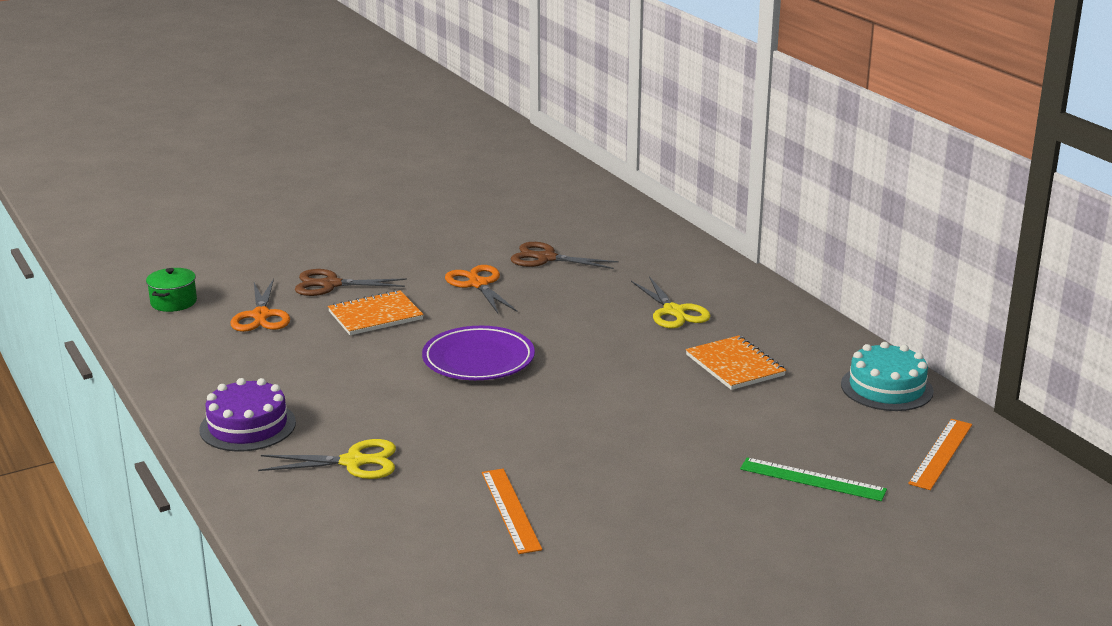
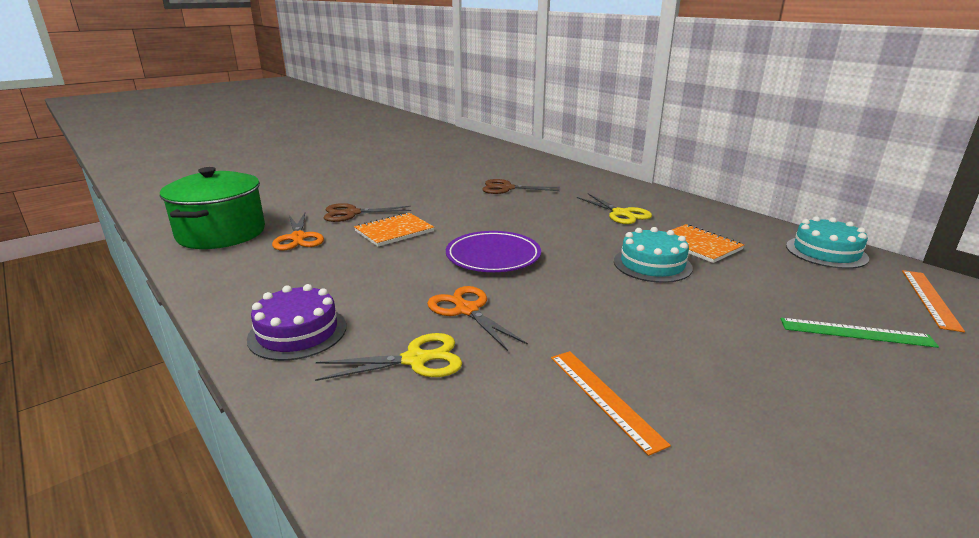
camera: 10 degrees left, 0 degrees up
green pot [146,268,197,312] -> green pot [160,167,265,249], size x2.20
orange scissors [445,265,518,313] -> orange scissors moved to [427,286,528,351]
none -> turquoise cake [614,227,693,283]

